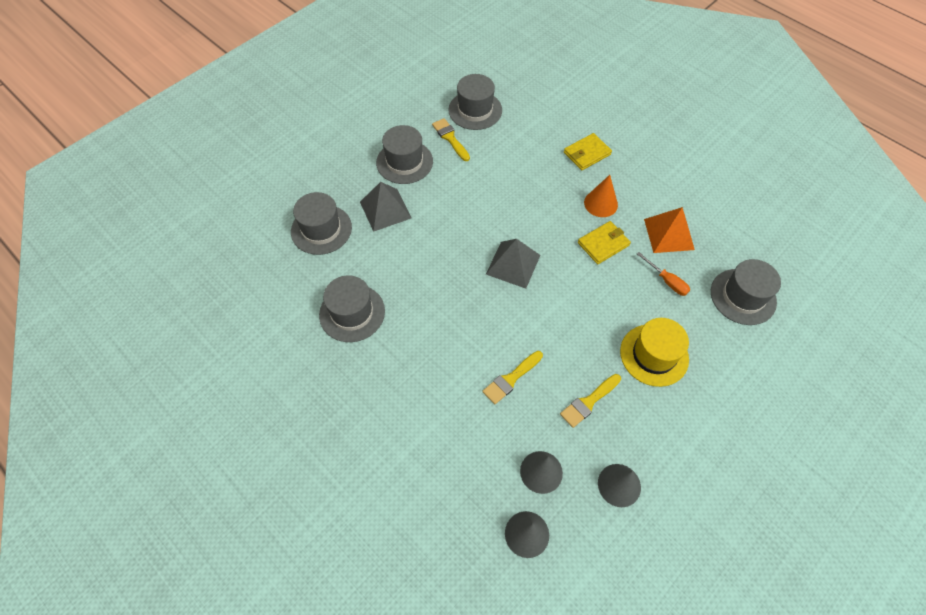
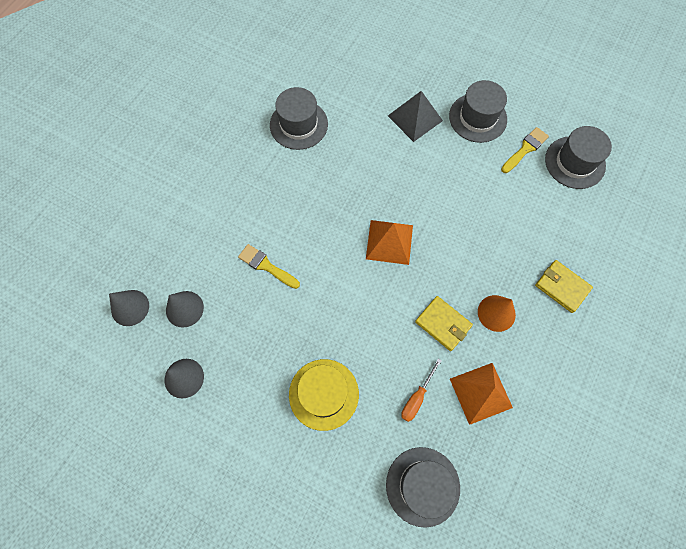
camera: 75 degrees right, 10 degrees up
grey hat [291,192,352,255] -> none
grey pyramid [486,239,541,289] -> orange pyramid [366,220,413,265]
yellow brush [560,374,621,428] -> none

